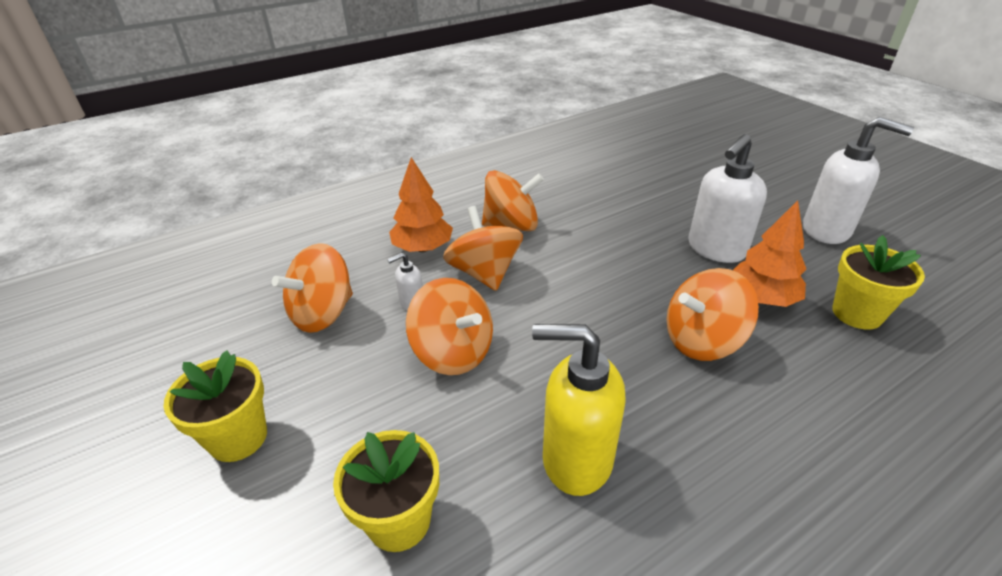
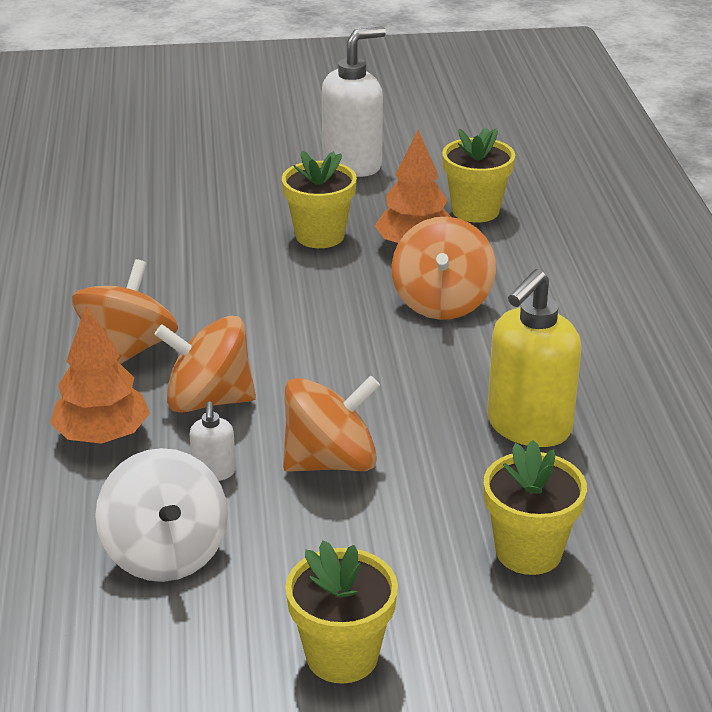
camera: 65 degrees left, 5 degrees down
orange spinning top [272,243,353,333] -> white spinning top [95,448,228,582]
white soap dispenser [688,134,767,263] -> yellow flower pot [282,150,357,248]

